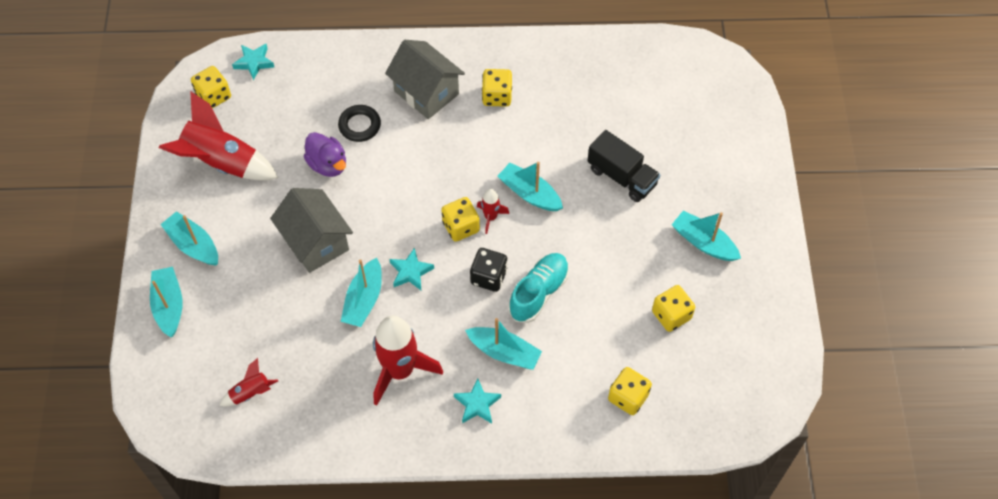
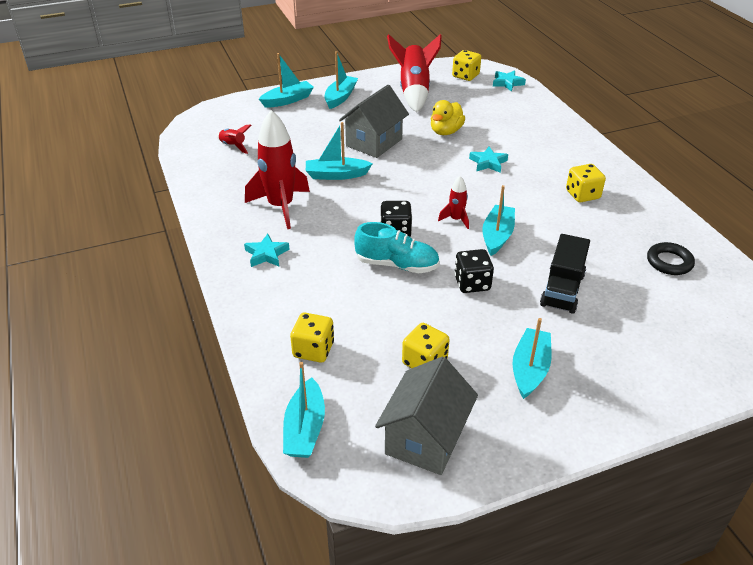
camera: 70 degrees right, 20 degrees down
purple duck [304,132,346,177] -> yellow duck [431,100,465,135]
black ring [338,105,381,142] -> black ring moved to [647,242,695,275]
grey house [385,40,465,119] -> grey house moved to [375,357,478,475]
turquoise star [390,248,434,290] -> turquoise star moved to [469,147,508,173]
yellow dice [441,197,480,242] -> none
turquoise boat [465,318,542,370] -> turquoise boat moved to [283,362,325,458]
none -> black dice [454,249,494,293]

